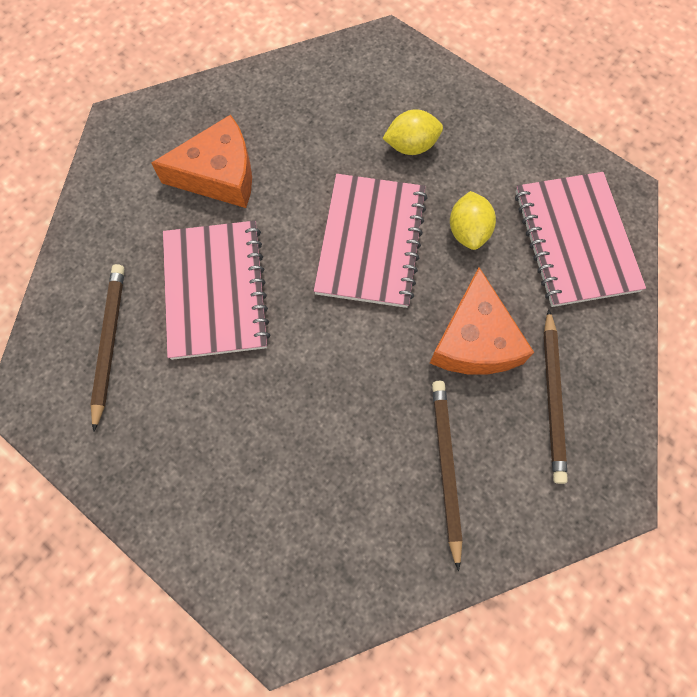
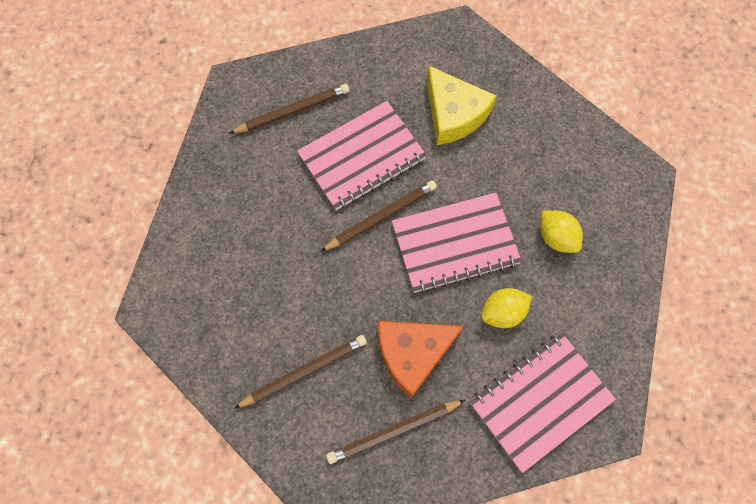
camera: 65 degrees right, 0 degrees up
orange cheese [151,115,252,208] -> yellow cheese [427,65,497,145]
none -> brown pencil [320,180,437,252]

